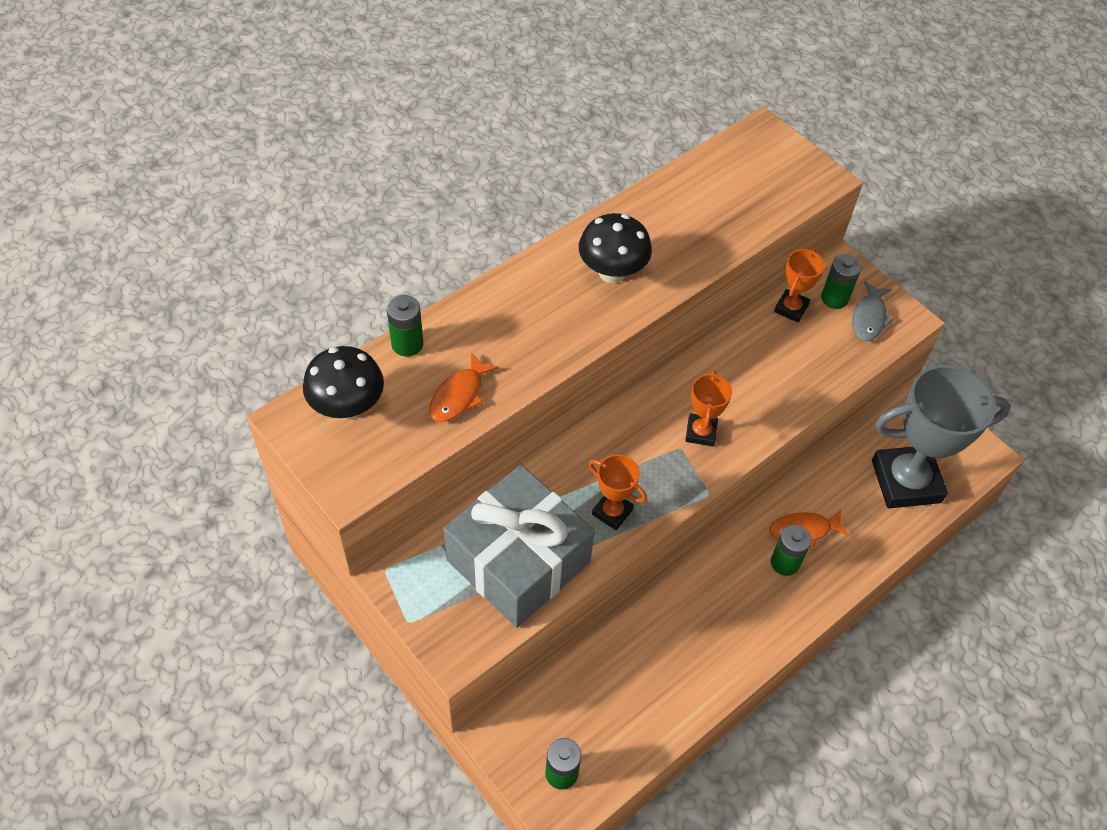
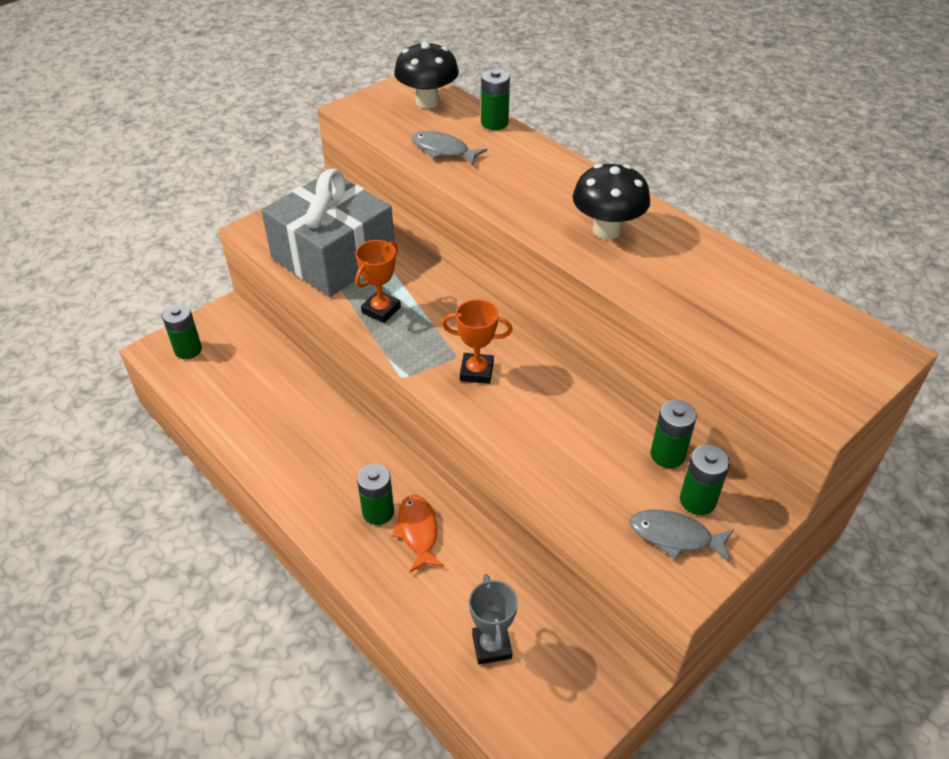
camera: 90 degrees right, 10 degrees down
orange fish [429,352,499,422] -> grey fish [411,131,487,165]
orange trophy [774,249,825,323] -> green battery [651,400,697,468]
grey trophy [872,365,1011,508] -> grey trophy [469,574,518,665], size x0.47

